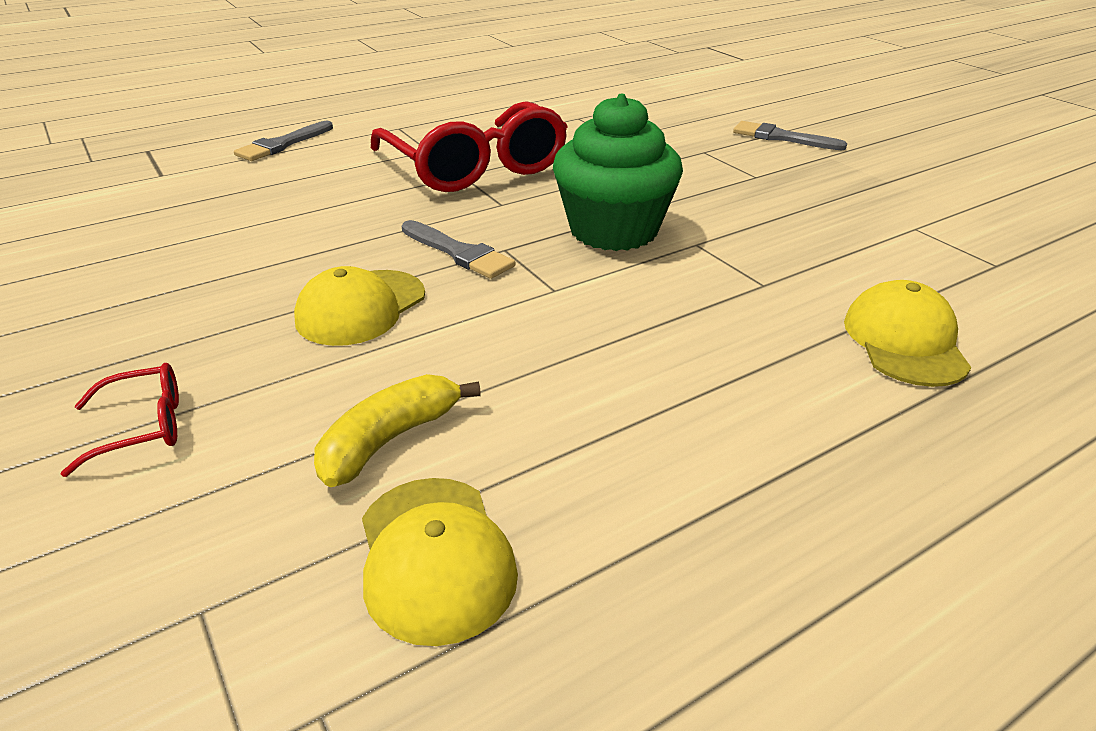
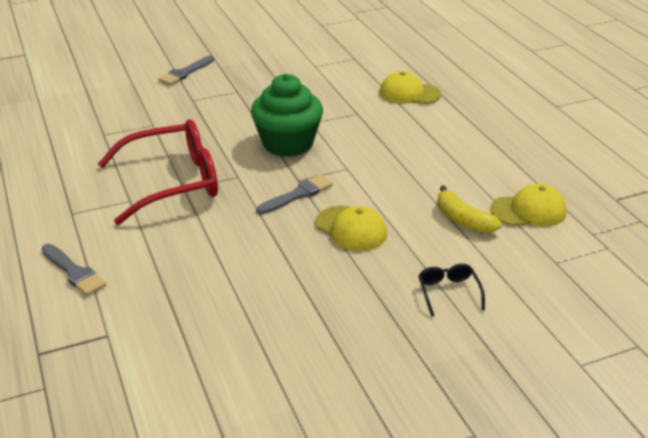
camera: 80 degrees left, 0 degrees up
red glasses [61,363,179,477] -> black glasses [418,264,485,317]

